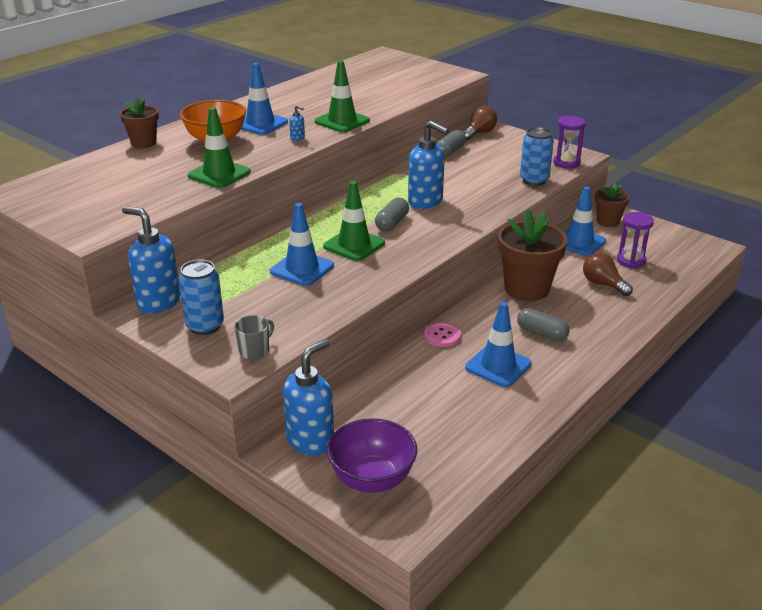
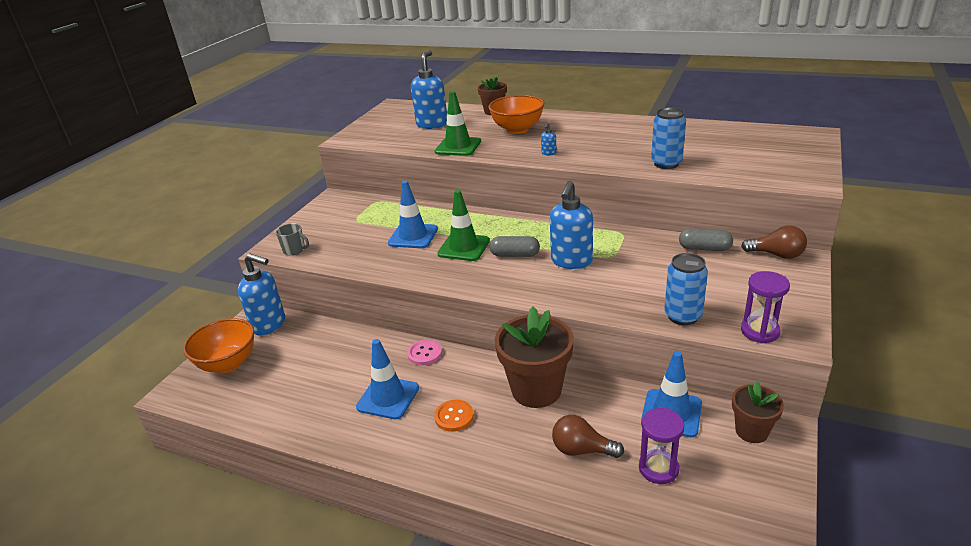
camera: 75 degrees right, 0 degrees up
blue soap dispenser [122,206,181,314] -> blue soap dispenser moved to [411,50,447,129]
blue can [179,260,224,335] -> blue can moved to [651,107,686,169]
blue traffic cone [241,63,288,135] -> none
green traffic cone [315,60,370,132] -> none
purple bowl [327,418,418,493] -> orange bowl [183,318,254,373]
grey capsule [517,308,569,342] -> orange button [434,400,474,432]
brown light bulb [583,253,633,296] -> brown light bulb turned 105 degrees counterclockwise [552,415,624,458]

